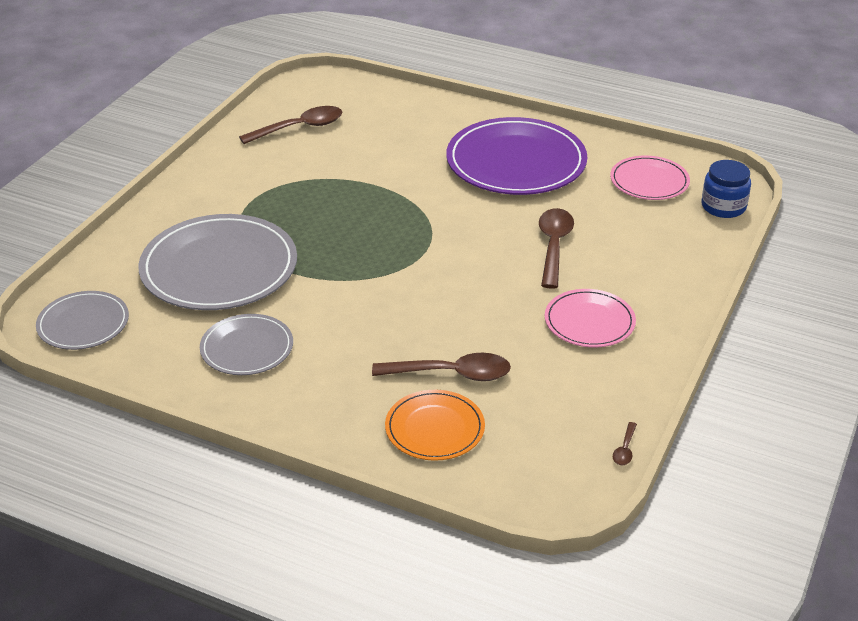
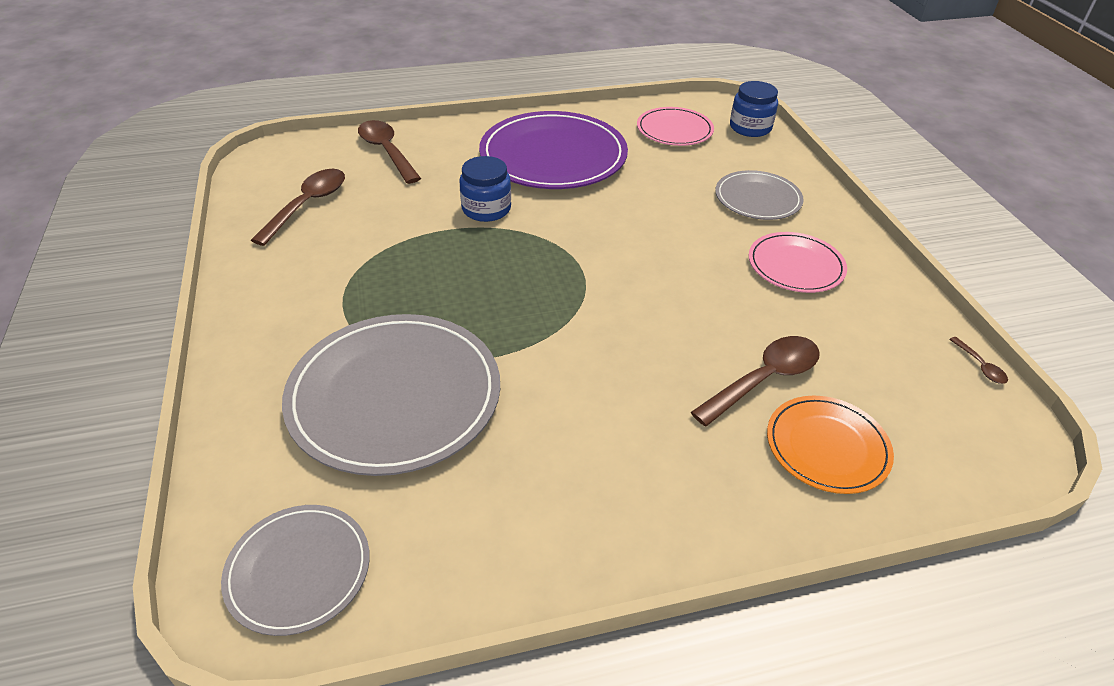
camera: 40 degrees left, 5 degrees up
grey plate [200,314,293,375] -> grey plate moved to [715,170,804,220]
brown spoon [539,208,574,289] -> brown spoon moved to [358,120,421,184]
none -> blue jar [459,156,511,222]

